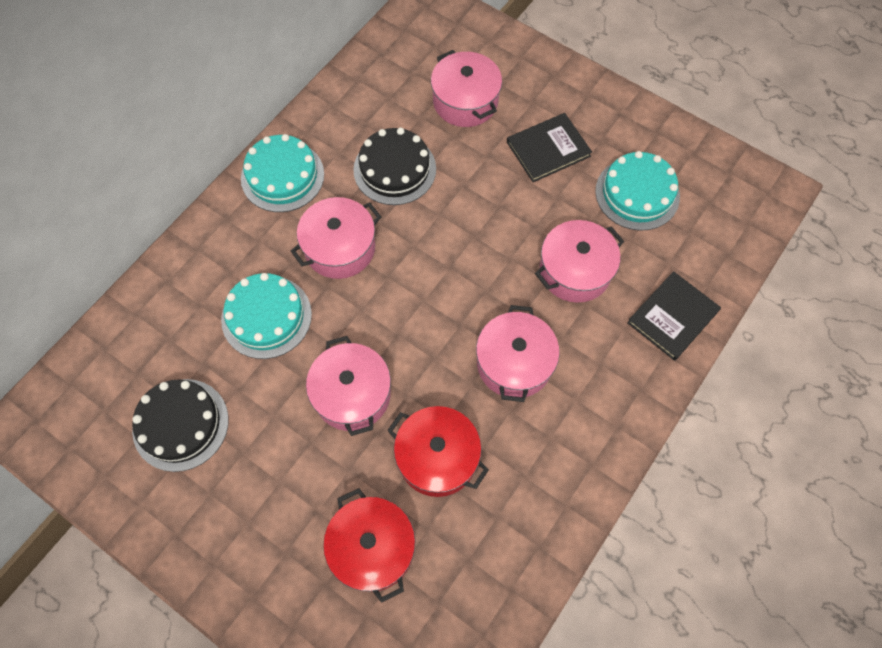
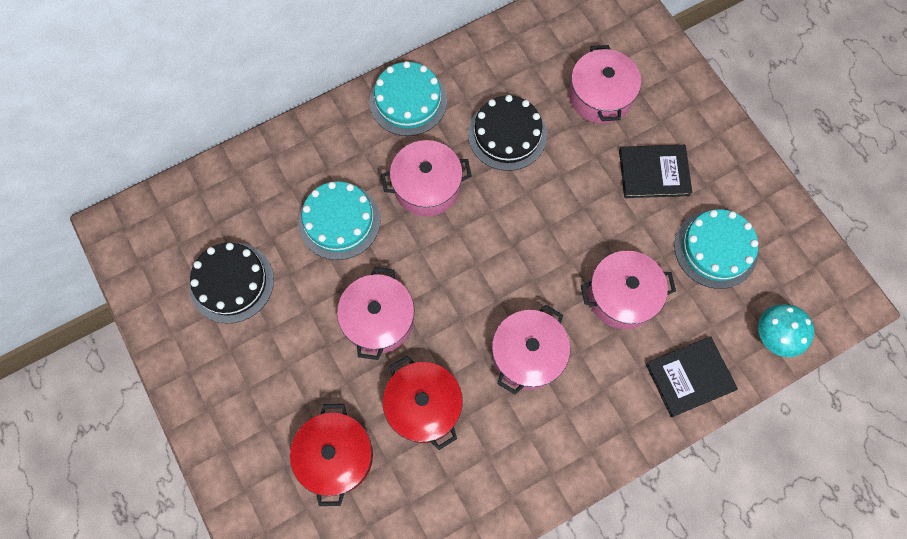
camera: 25 degrees right, 5 degrees up
none -> turquoise mushroom [758,304,814,357]

